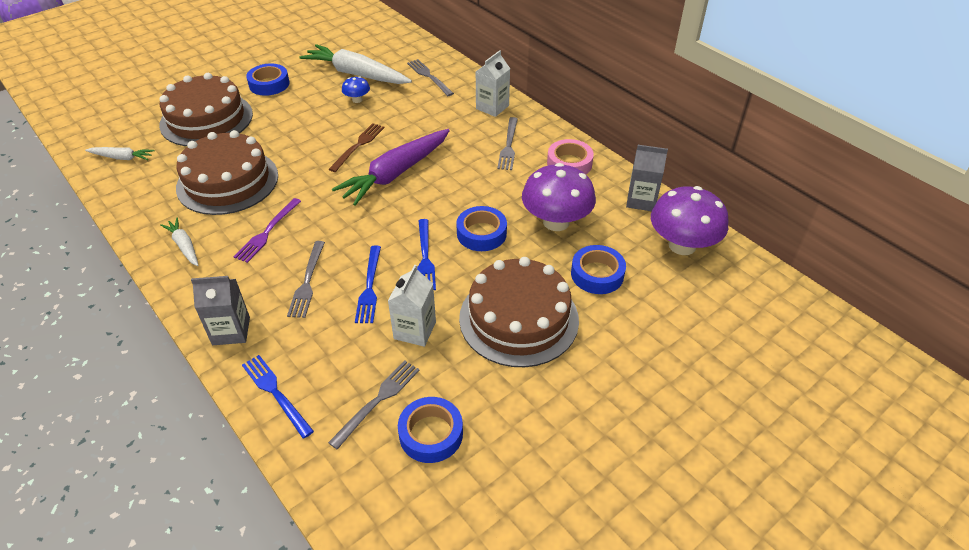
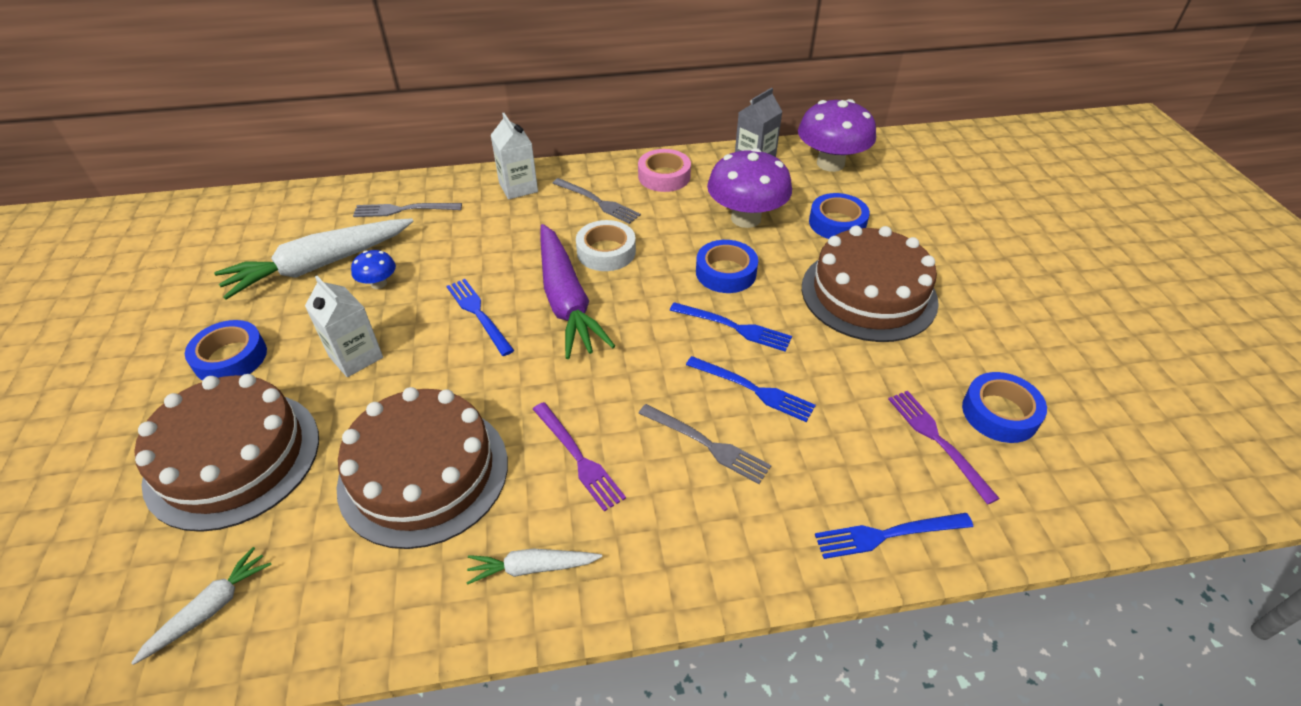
camera: 60 degrees left, 0 degrees up
grey carton [191,276,250,345] -> none
grey fork [328,360,420,450] -> purple fork [888,391,1000,505]
brown fork [329,123,385,172] -> blue fork [446,279,514,356]
white carton [388,265,436,347] -> white carton moved to [305,276,383,377]
none -> white tape [576,220,636,271]

